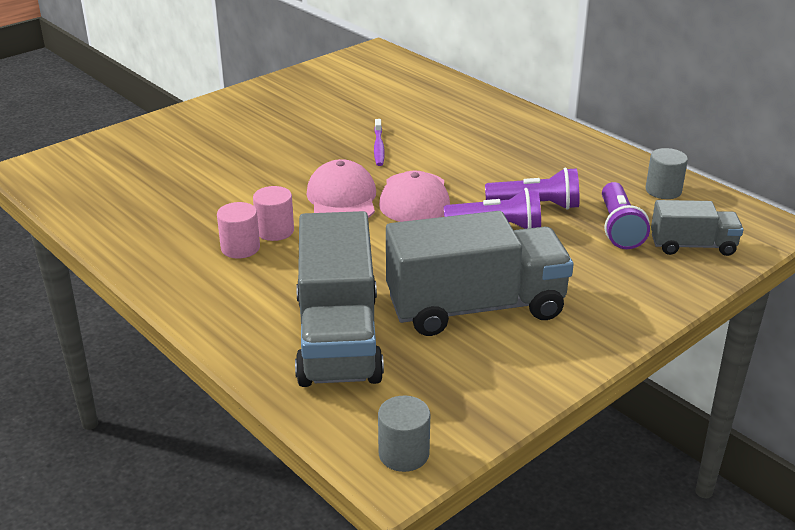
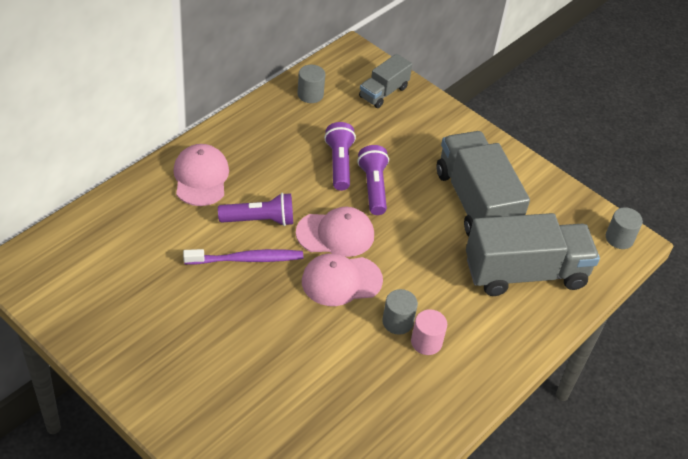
camera: 100 degrees left, 15 degrees up
pink cylinder [253,186,294,241] -> grey cylinder [382,289,418,335]
purple toothbrush [374,119,385,166] -> purple toothbrush [183,249,303,265], size x1.54
purple flashlight [602,182,650,249] -> purple flashlight moved to [218,193,293,226]
grey truck [651,200,743,256] -> grey truck turned 135 degrees counterclockwise [359,54,412,108]
none -> pink cap [173,144,229,206]

